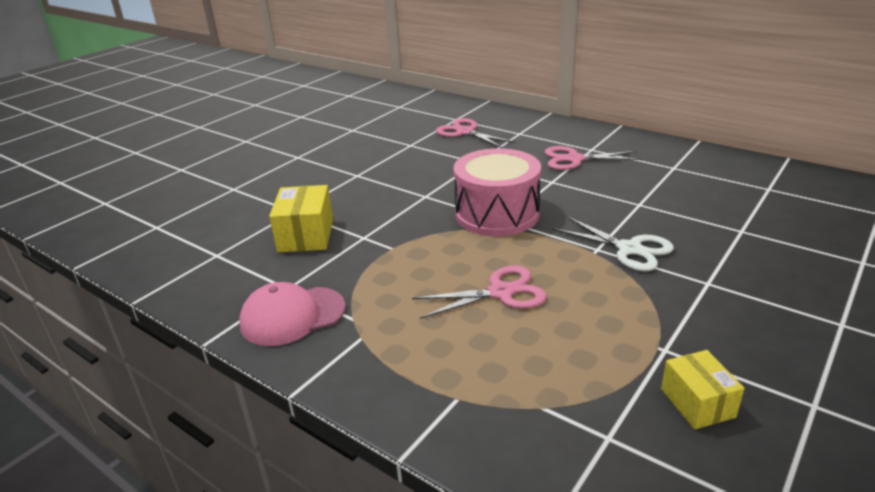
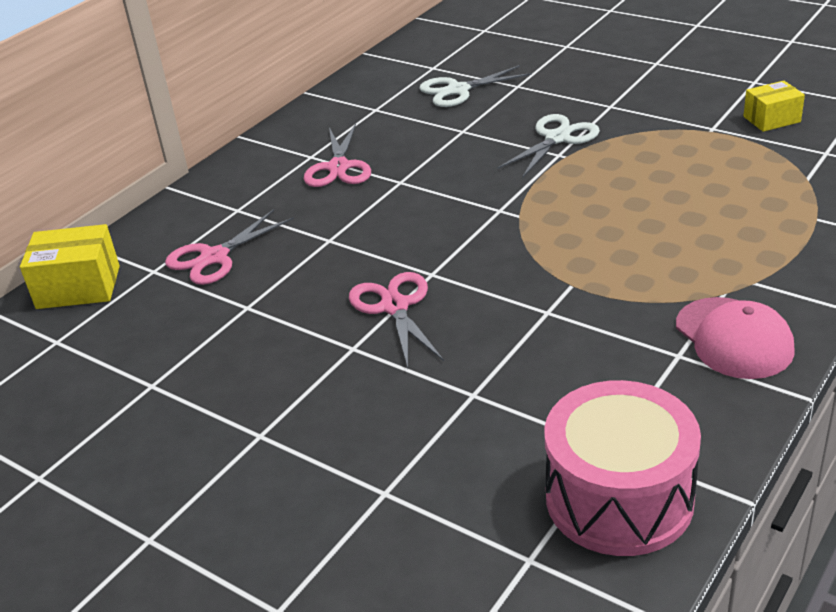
camera: 90 degrees left, 5 degrees up
yellow box [269,185,333,252] -> yellow box moved to [20,224,120,309]
pink scissors [412,266,547,319] -> pink scissors moved to [349,272,444,368]
pink drum [453,148,541,236] -> pink drum moved to [544,380,701,556]
none -> white scissors [419,65,532,107]

